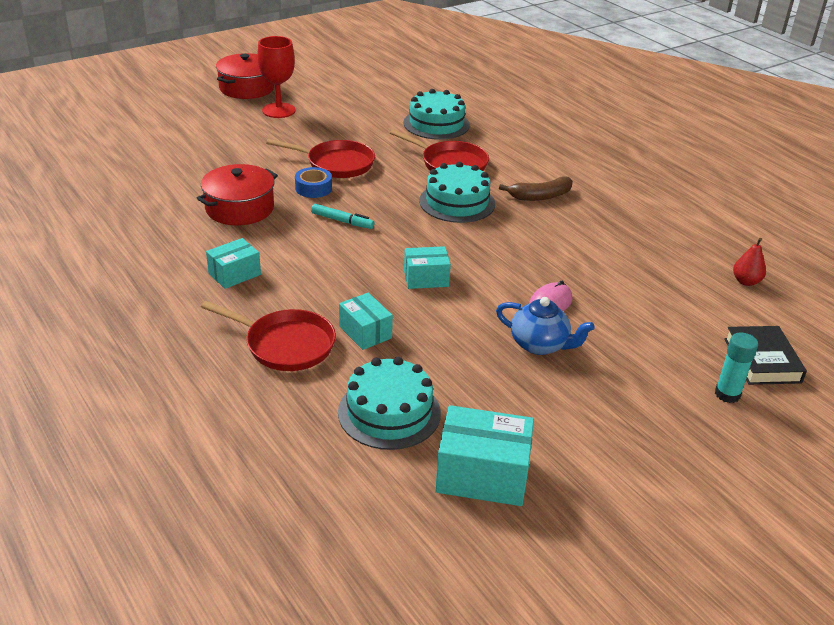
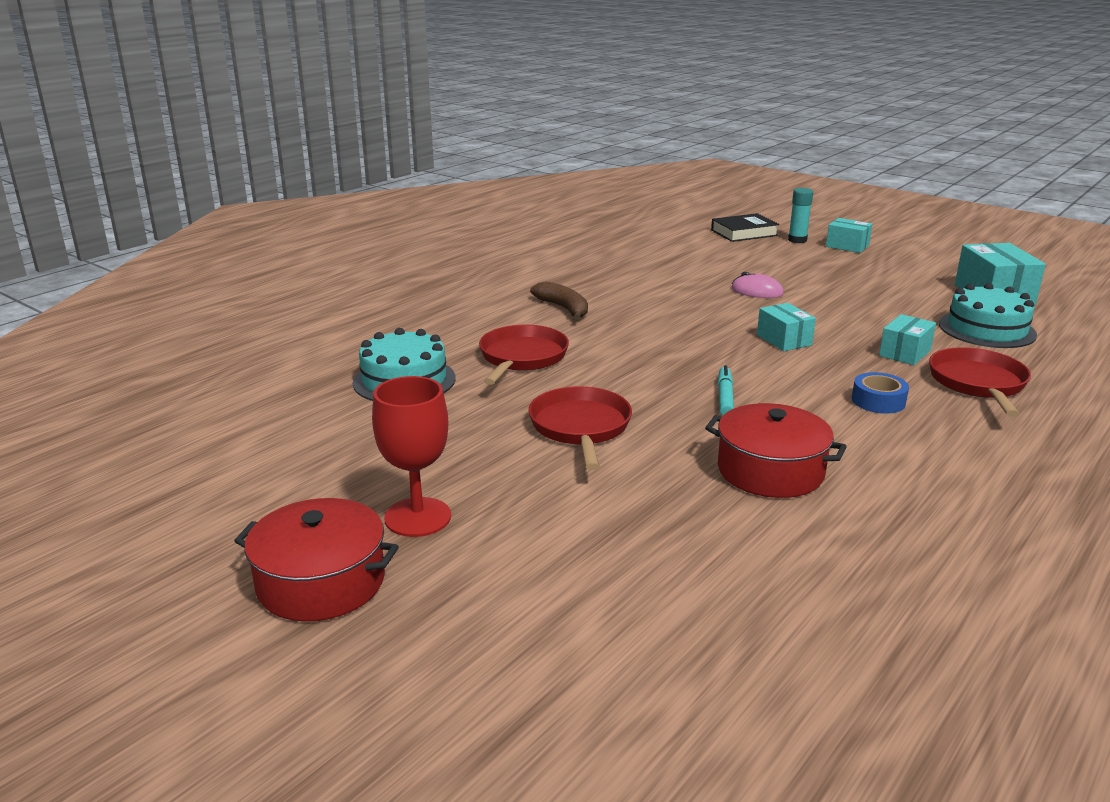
camera: 105 degrees left, 10 degrees down
turquoise box [206,238,261,289] -> turquoise box moved to [826,218,872,253]
blue tape [295,167,332,198] -> blue tape moved to [852,372,909,414]
turquoise cake [419,162,495,223] -> none
blue teapot [496,297,595,355] -> none
red pear [733,238,766,286] -> none

